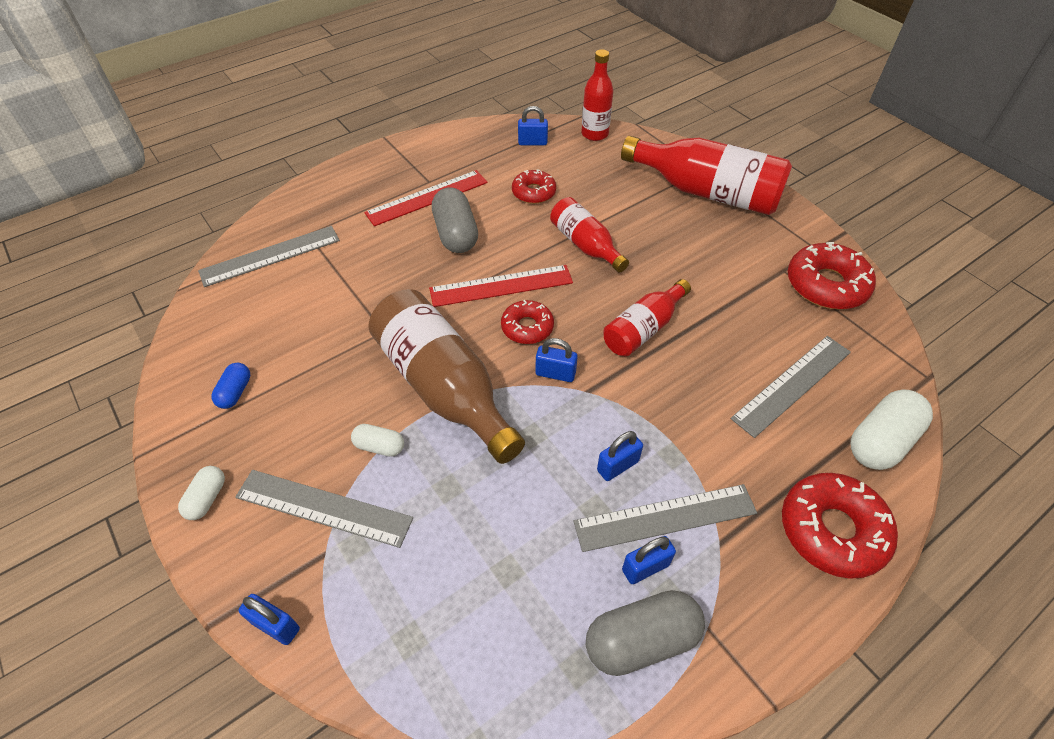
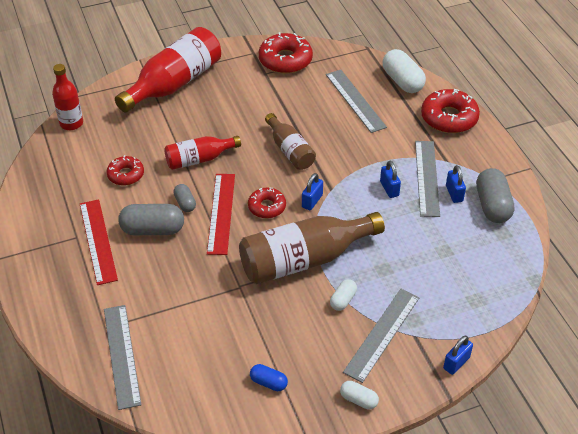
camera: 75 degrees left, 5 degrees down
blue padlock [518,106,548,145] -> none
red bottle [603,279,691,356] -> brown bottle [265,113,316,170]
none -> grey capsule [173,184,196,212]

